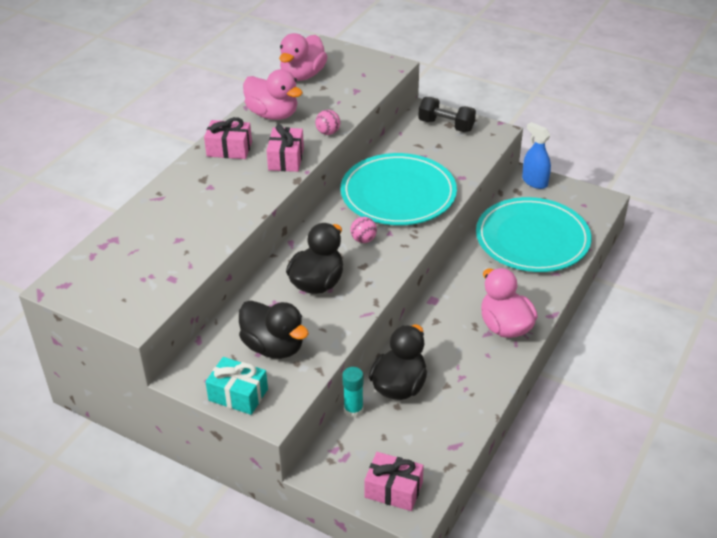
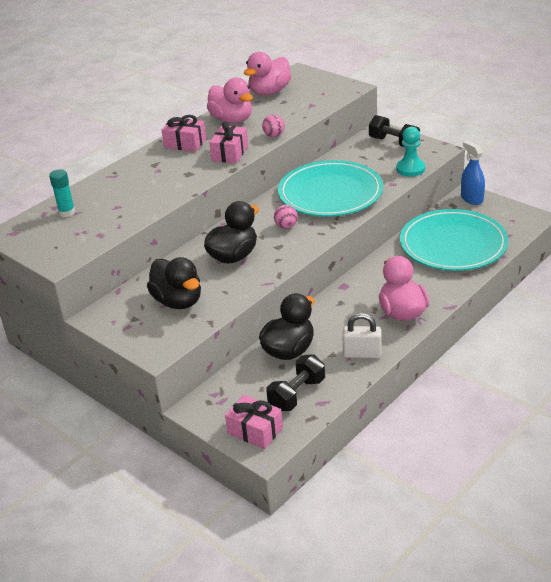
camera: 15 degrees right, 5 degrees down
turquoise gift [205,357,268,415] -> none
turquoise glue stick [342,367,364,418] -> turquoise glue stick moved to [49,169,75,217]
none -> black dumbbell [266,354,325,411]
none -> white padlock [342,313,382,358]
none -> turquoise pawn [396,127,425,177]

